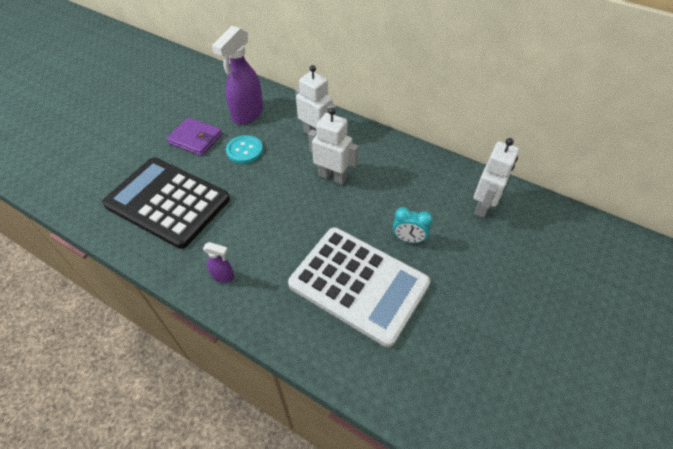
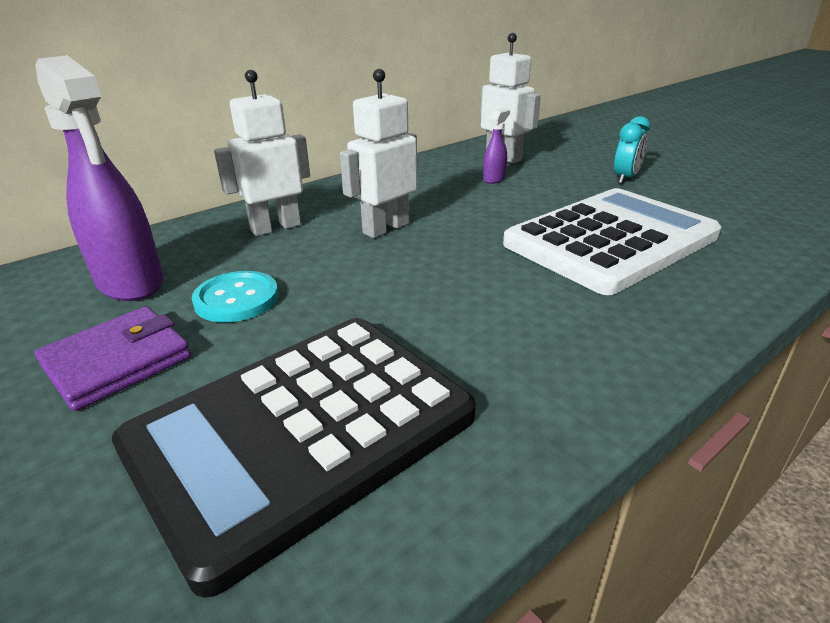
camera: 70 degrees left, 20 degrees down
purple spray bottle [203,242,234,283] -> purple spray bottle moved to [483,108,510,184]
turquoise clock [393,207,433,243] -> turquoise clock moved to [614,116,650,184]

